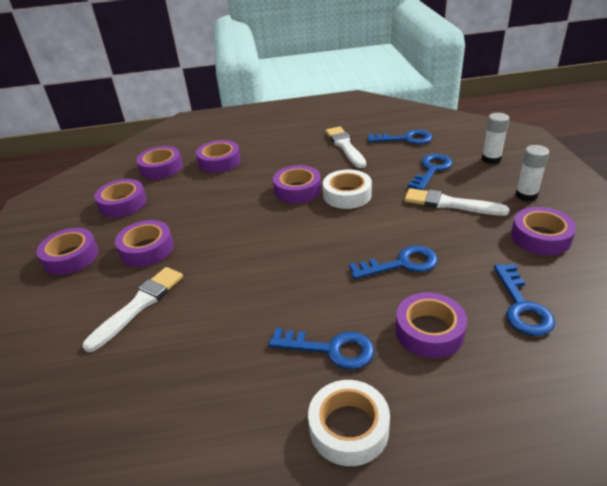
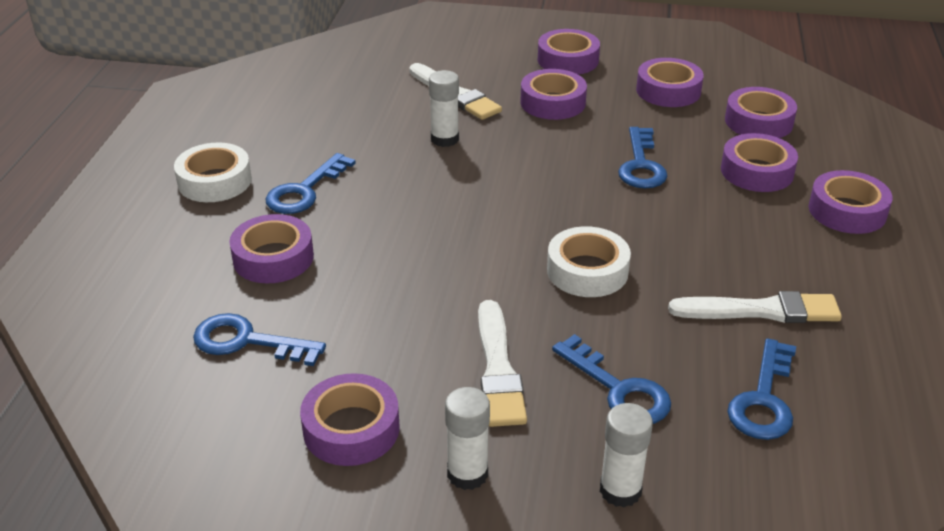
camera: 105 degrees right, 0 degrees up
purple tape [273,165,321,203] -> purple tape moved to [809,170,893,234]
blue key [349,245,438,279] -> blue key moved to [618,127,667,188]
white brush [404,188,510,216] -> white brush turned 135 degrees clockwise [478,300,527,427]
none -> white glue stick [429,70,459,147]

